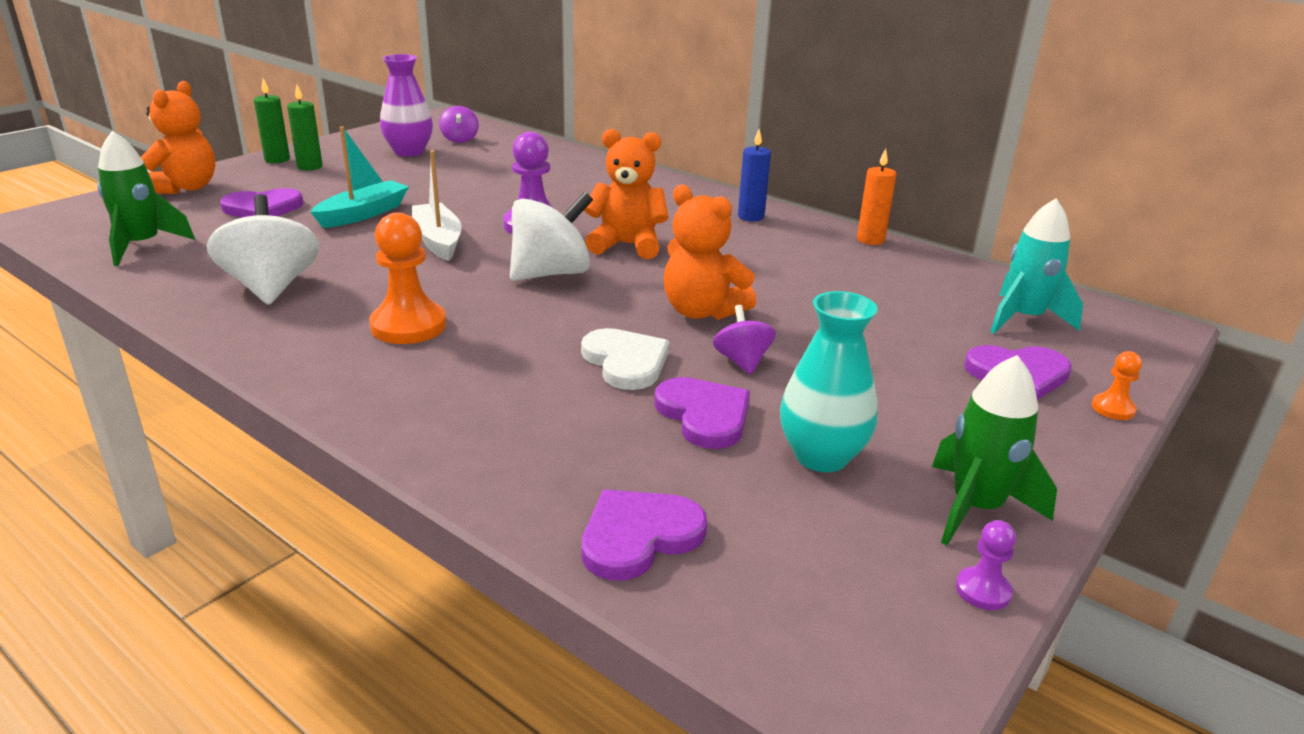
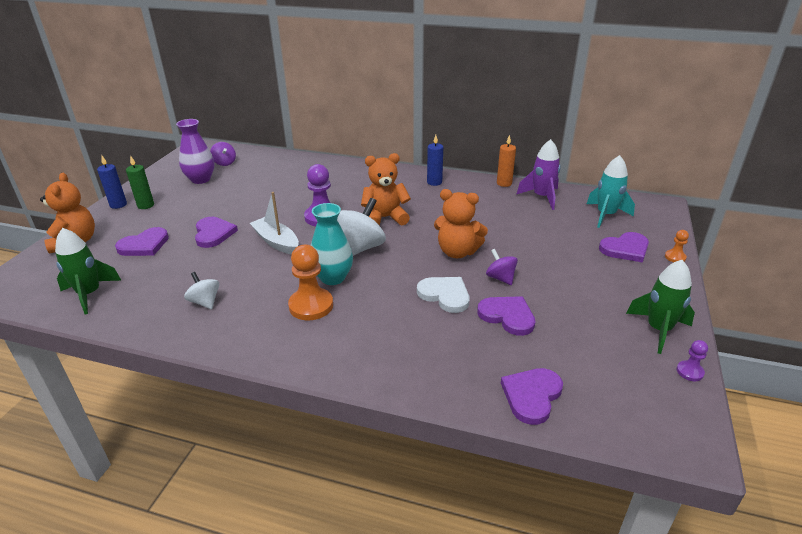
camera: 20 degrees left, 5 degrees up
white spinning top [207,194,319,305] -> white spinning top [184,272,219,309], size x0.55
green candle [254,78,290,163] -> blue candle [97,156,127,209]
turquoise boat [311,126,409,228] -> purple heart [195,217,238,248]
turquoise vase [780,291,878,472] -> turquoise vase moved to [311,203,353,285]
none -> purple rocket [516,139,561,210]

